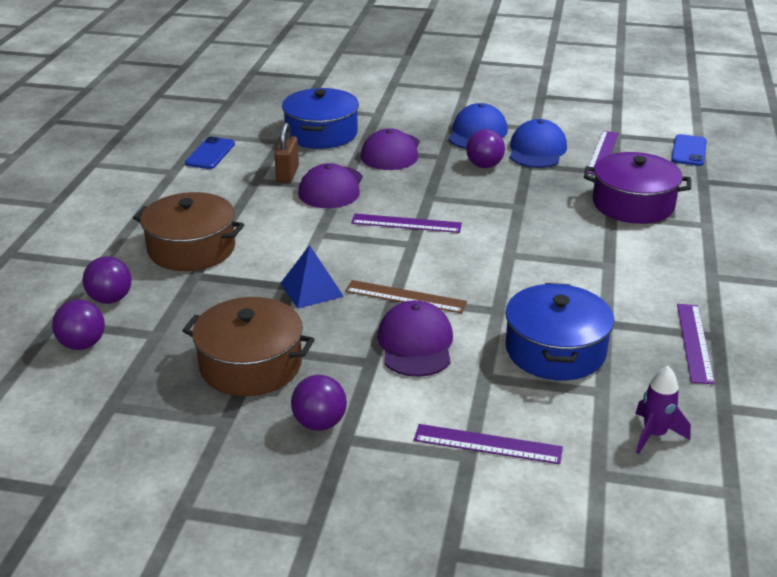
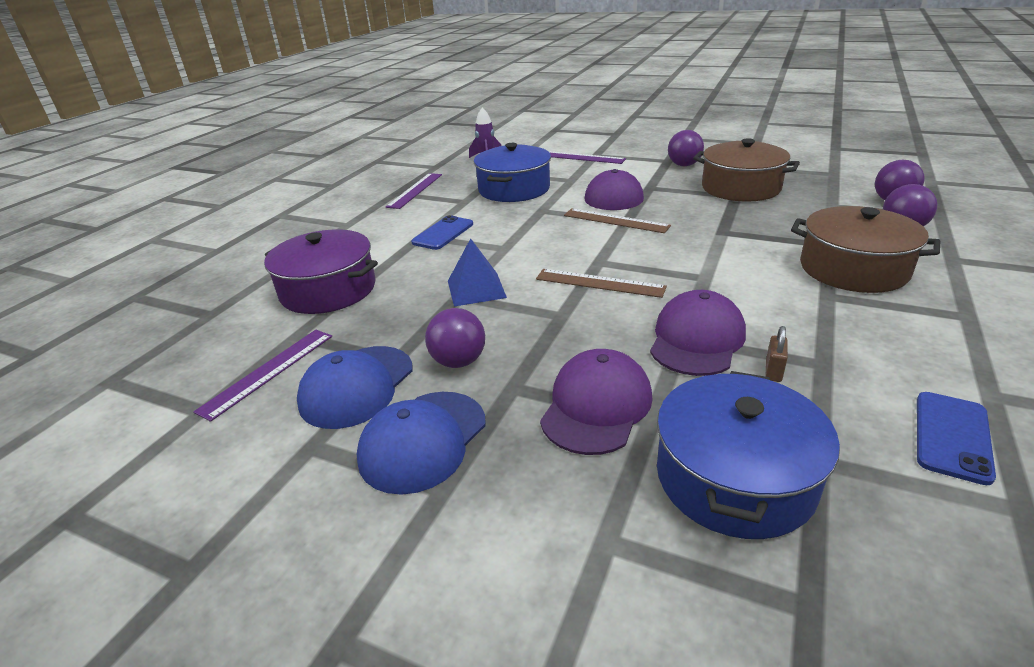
camera: 165 degrees left, 0 degrees up
brown padlock [274,122,299,183] -> brown padlock [765,326,788,382], size x0.58
blue pyramid [281,245,344,309] -> blue pyramid moved to [448,238,507,307]
purple ruler [351,214,462,233] -> brown ruler [536,269,667,298]
blue phone [671,134,707,166] -> blue phone moved to [411,215,473,250]

